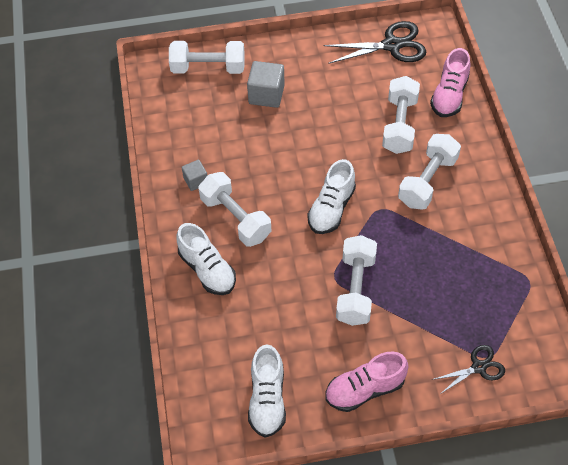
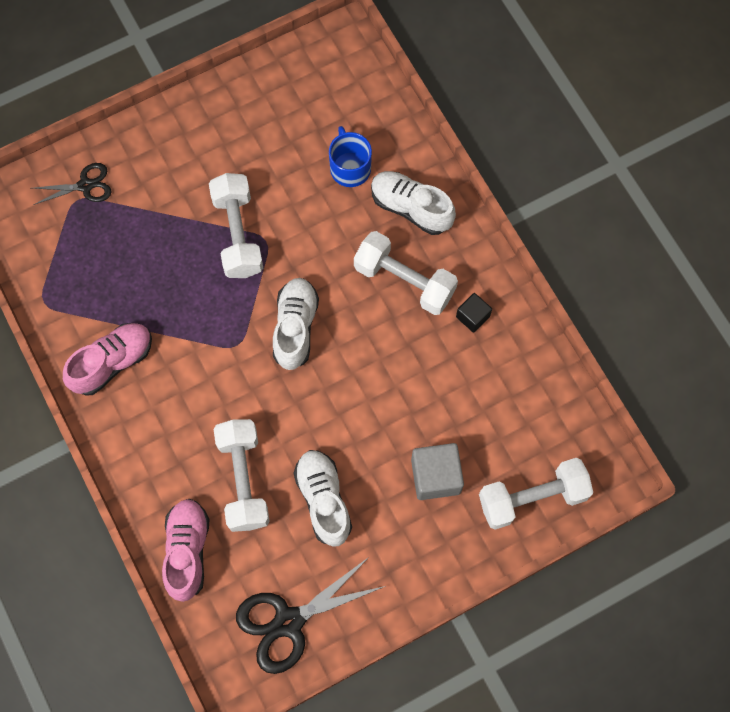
camera: 160 degrees right, 15 degrees up
grey cube [182,160,207,191] -> black cube [456,293,492,333]
white shoe [248,344,286,438] -> white shoe moved to [293,450,352,547]
pink shoe [325,351,409,412] -> pink shoe moved to [63,323,152,396]
white dumbbell [398,134,461,210] -> none
black scissors [432,345,505,393] -> black scissors turned 150 degrees counterclockwise [32,163,111,205]
none -> blue mug [329,126,372,187]

